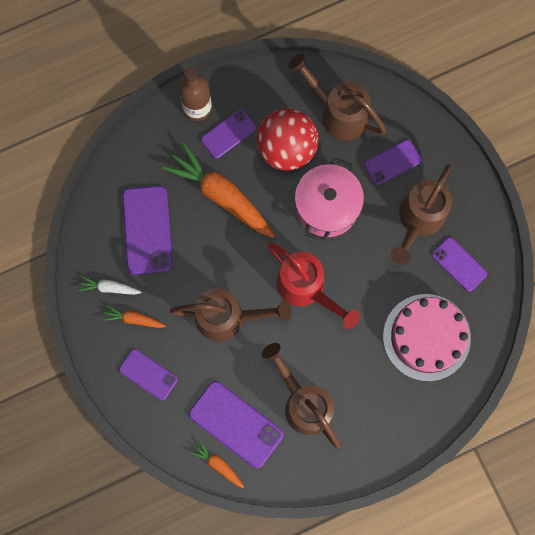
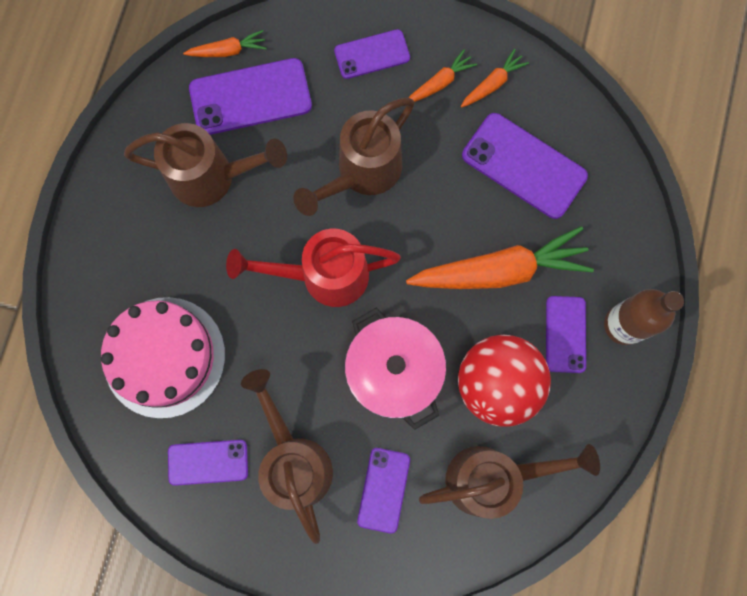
camera: 130 degrees right, 0 degrees up
white carrot [78,275,141,295] -> orange carrot [461,49,529,108]

